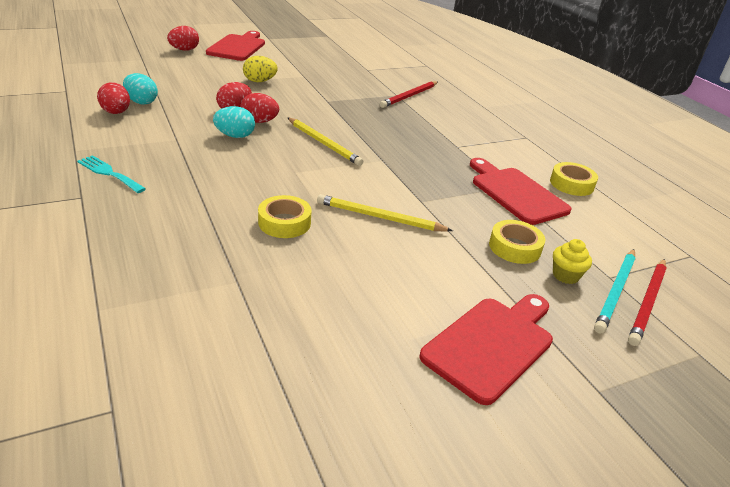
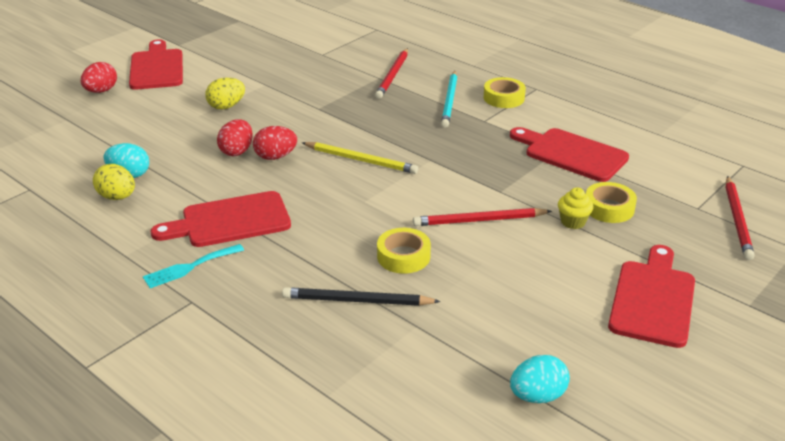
camera: 20 degrees left, 0 degrees up
turquoise fork [77,155,146,193] -> turquoise fork turned 45 degrees counterclockwise [143,244,244,288]
red egg [97,82,130,114] -> yellow egg [93,164,135,200]
turquoise egg [213,106,255,138] -> turquoise egg moved to [510,355,570,403]
yellow pencil [317,194,453,232] -> red pencil [413,208,552,226]
yellow tape [550,162,598,196] -> yellow tape moved to [484,77,526,108]
yellow cupcake [553,239,592,284] -> yellow cupcake moved to [558,187,593,229]
turquoise pencil [594,249,635,334] -> turquoise pencil moved to [441,71,457,128]
none -> red cutting board [151,191,291,247]
none -> black pencil [282,287,441,306]

